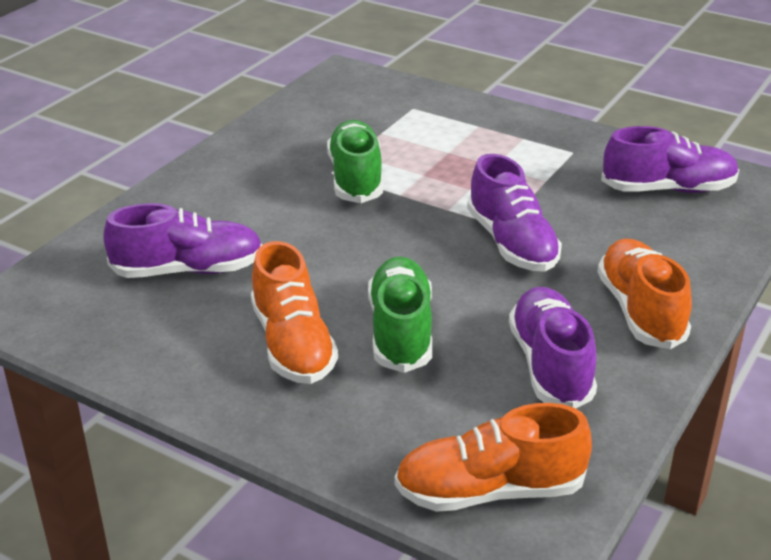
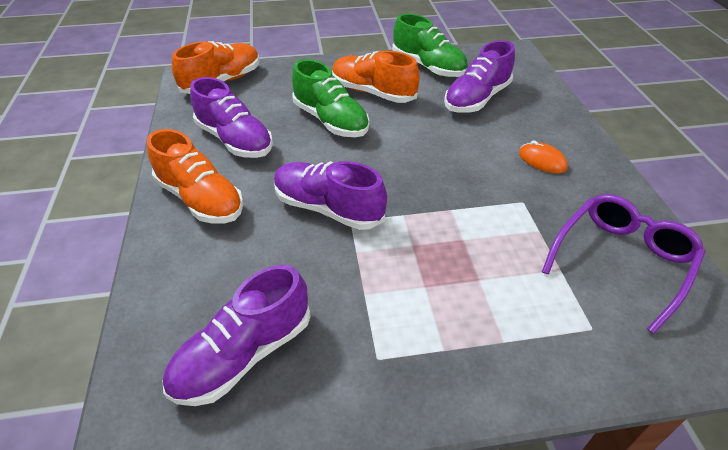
camera: 140 degrees right, 10 degrees up
green shoe [327,120,383,203] -> green shoe moved to [392,13,468,77]
none -> orange mouse [519,140,568,173]
none -> purple glasses [542,194,706,334]

